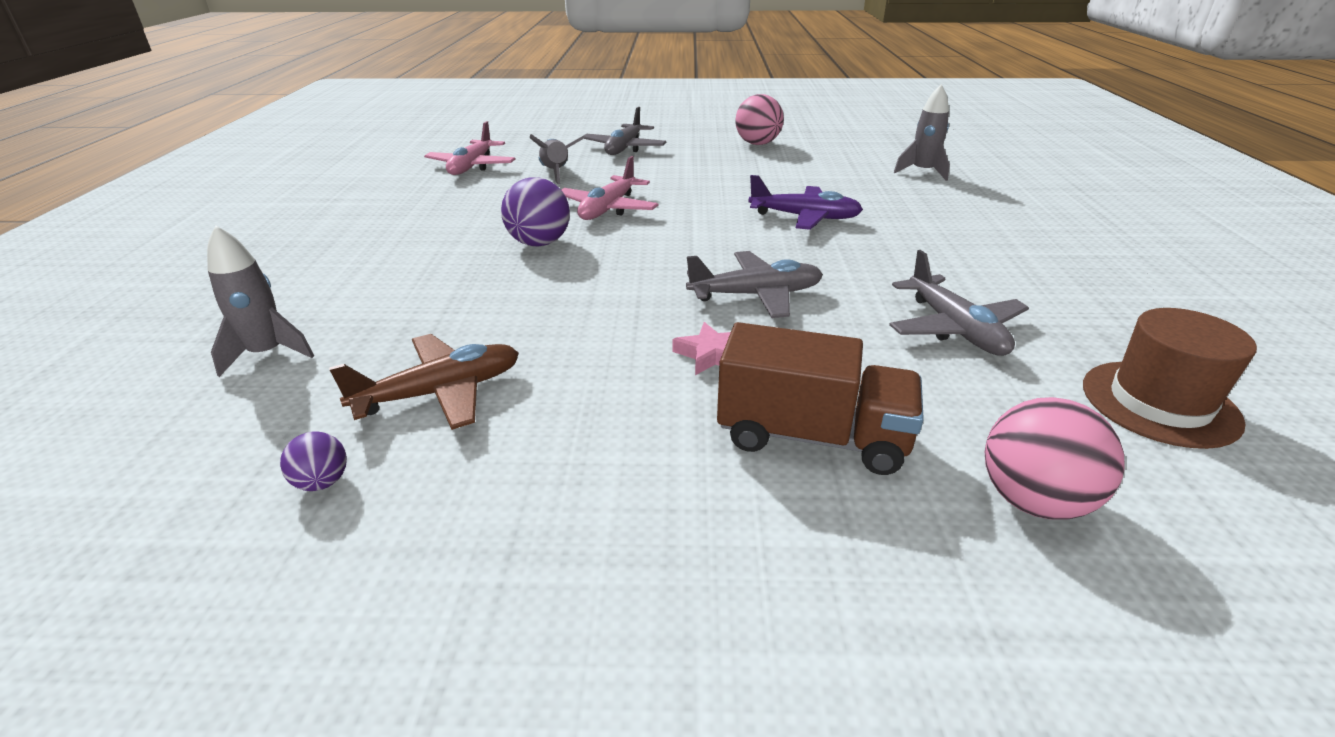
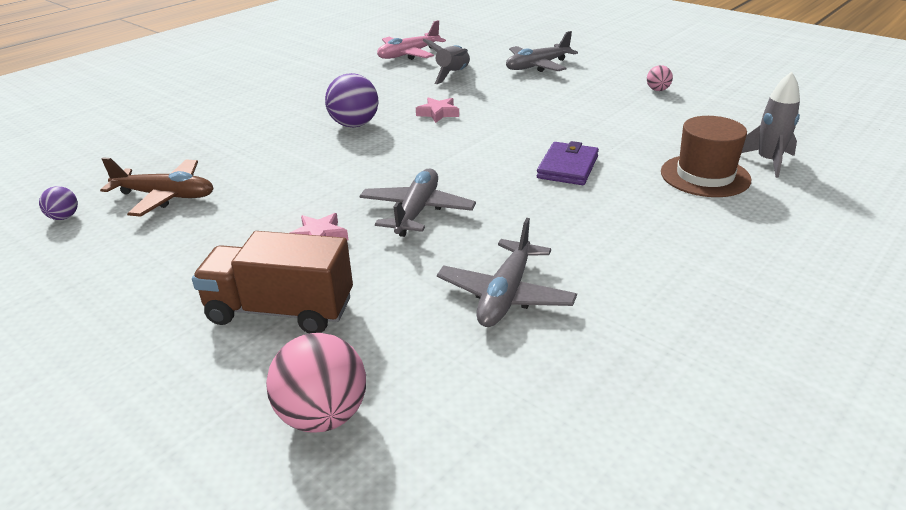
camera: 40 degrees right, 0 degrees up
grey rocket [207,225,314,377] -> none
pink plane [562,156,658,220] -> pink star [416,97,459,123]
grey plane [686,251,823,318] -> grey plane turned 105 degrees counterclockwise [359,169,476,237]
brown truck [717,322,924,475] -> brown truck turned 135 degrees clockwise [192,231,353,334]
pink ball [735,94,784,145] -> pink ball [647,65,673,91], size x0.52
purple plane [748,175,863,230] -> purple wallet [537,141,599,185]
brown hat [1083,308,1257,449] -> brown hat moved to [661,116,751,197]

